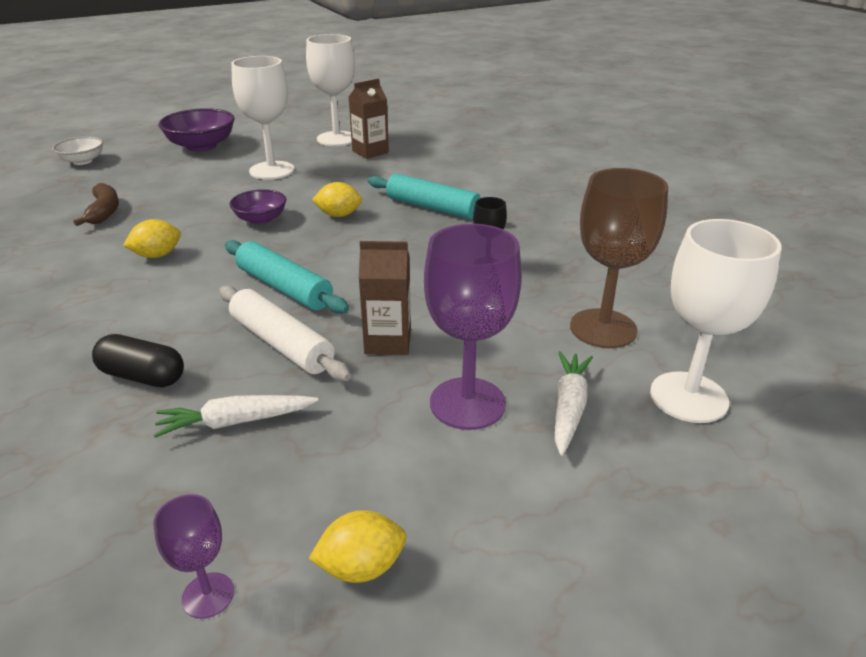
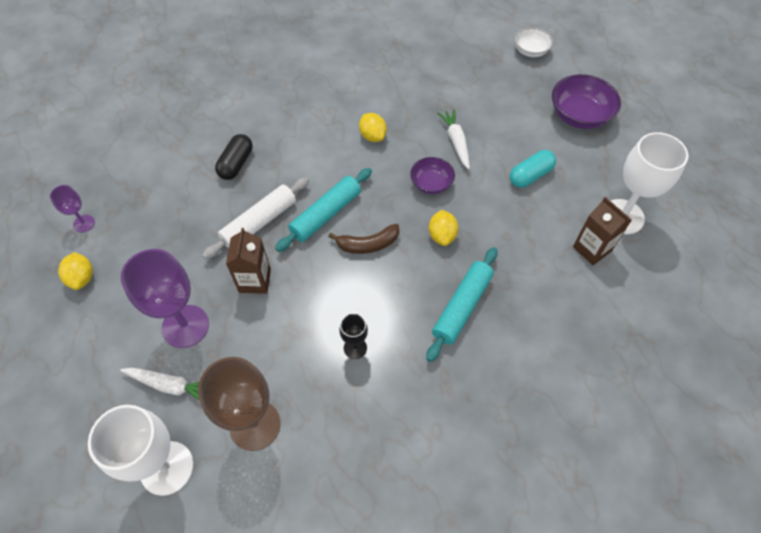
camera: 90 degrees right, 25 degrees up
brown banana [73,183,119,226] -> brown banana moved to [328,224,399,254]
white carrot [154,395,318,437] -> white carrot moved to [438,109,470,170]
white goblet [231,56,294,180] -> turquoise capsule [510,150,556,188]

